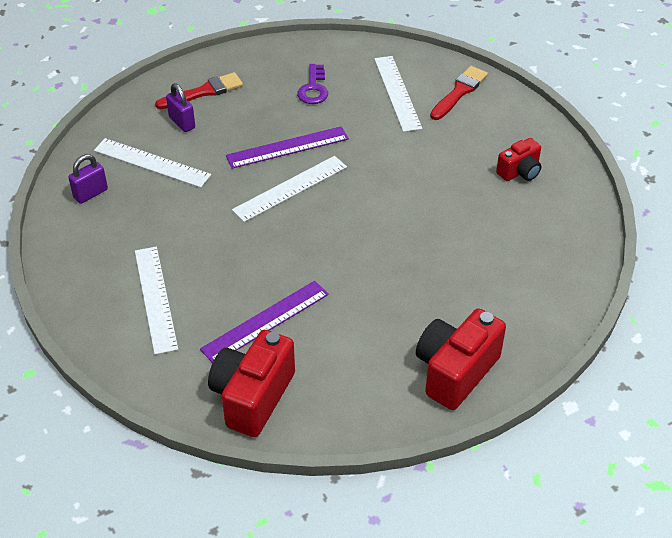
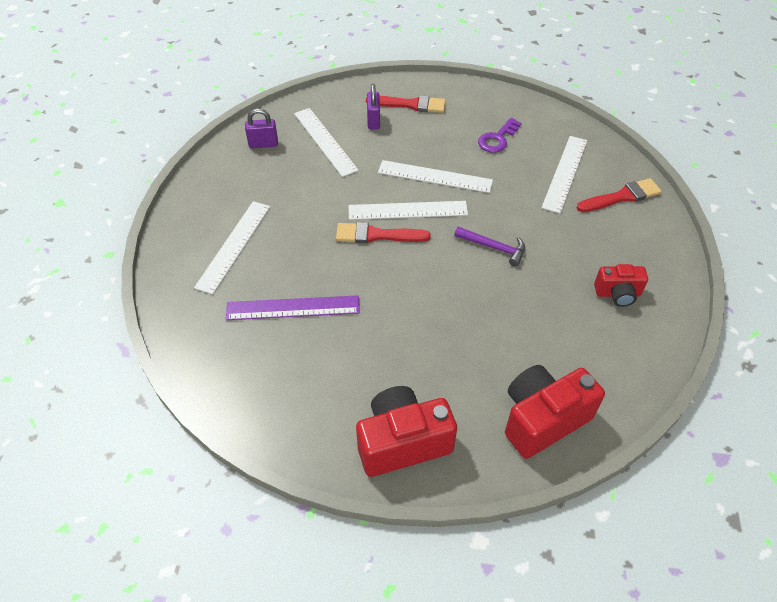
camera: 35 degrees right, 5 degrees up
red camera [208,330,295,437] -> red camera moved to [505,365,605,459]
purple ruler [226,126,349,169] -> white ruler [378,160,493,193]
none -> red brush [336,222,430,243]
none -> purple hammer [454,227,525,266]

